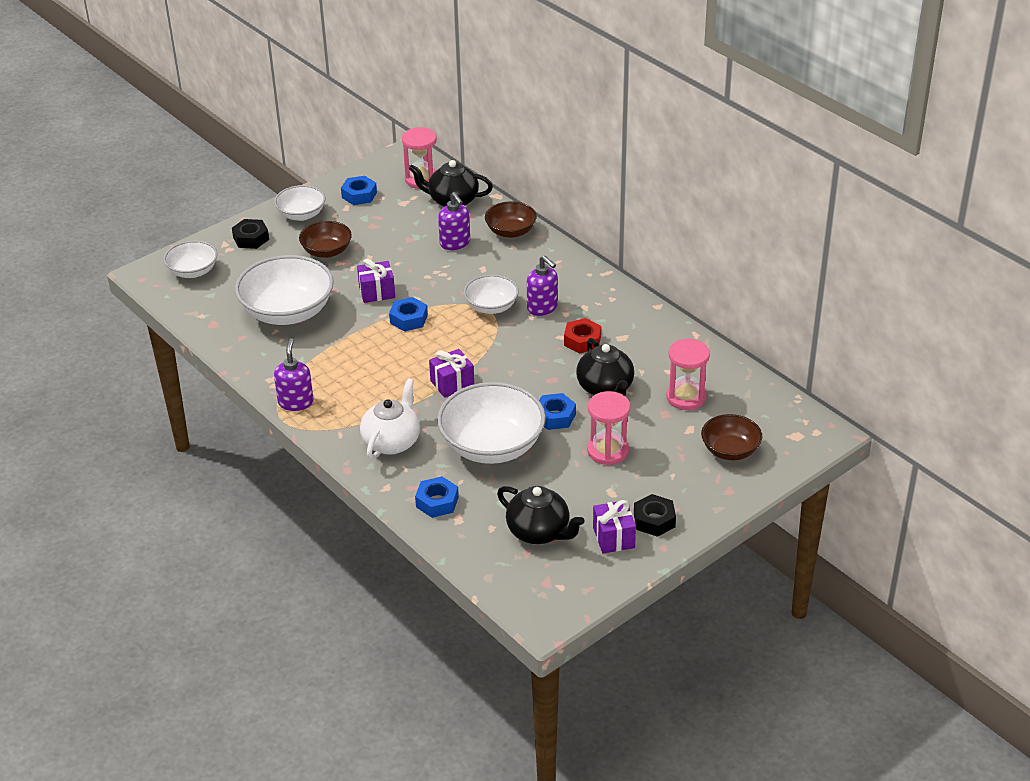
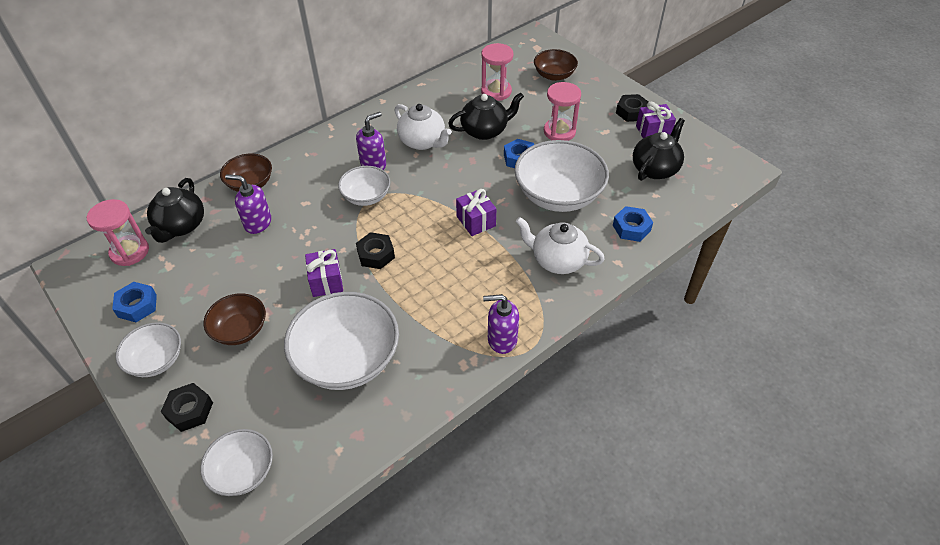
camera: 90 degrees left, 10 degrees up
blue nut [389,297,428,331] -> black nut [356,232,395,269]
purple soap dispenser [438,192,470,250] -> purple soap dispenser turned 135 degrees counterclockwise [225,174,271,234]
red nut [564,318,601,353] -> white teapot [395,104,452,150]

